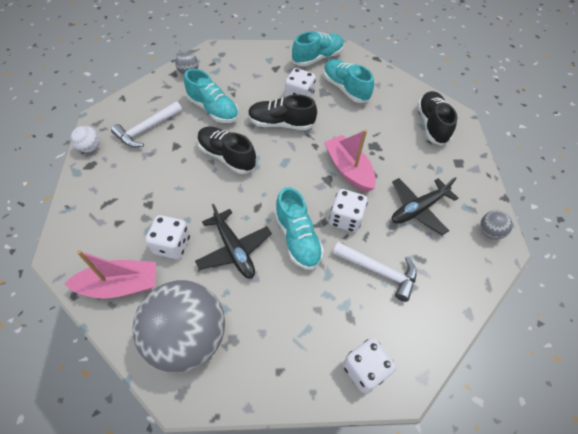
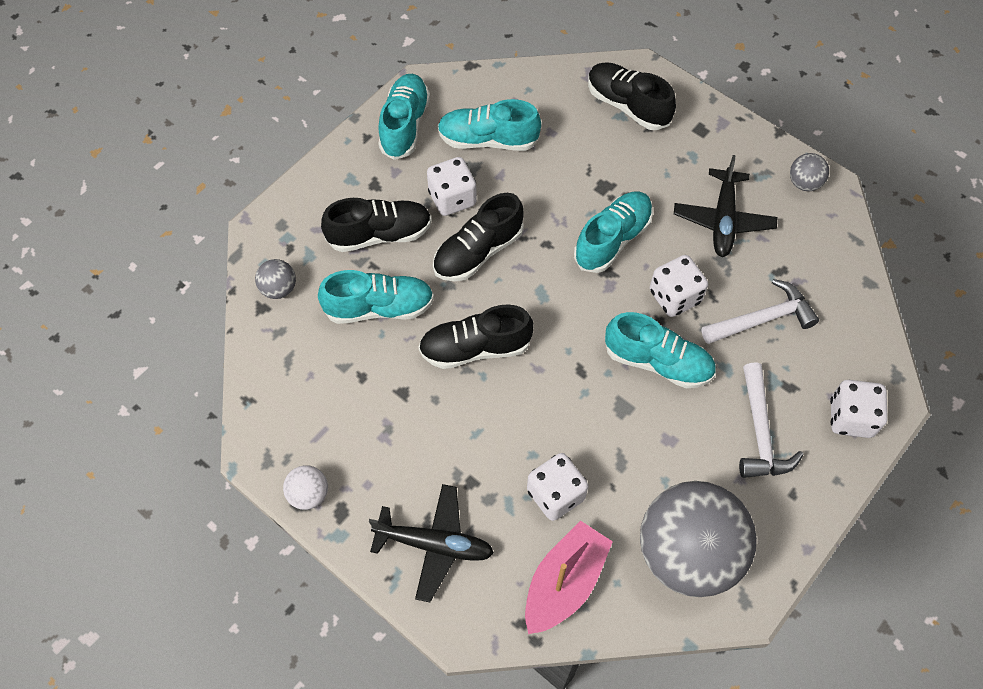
camera: 45 degrees left, 5 degrees up
white hammer [111,101,182,147] -> white hammer moved to [739,363,803,478]
black plane [195,204,272,279] -> black plane moved to [369,484,494,602]
pink boat [324,129,376,192] -> turquoise shoe [574,192,653,273]
none -> black shoe [321,198,432,252]

